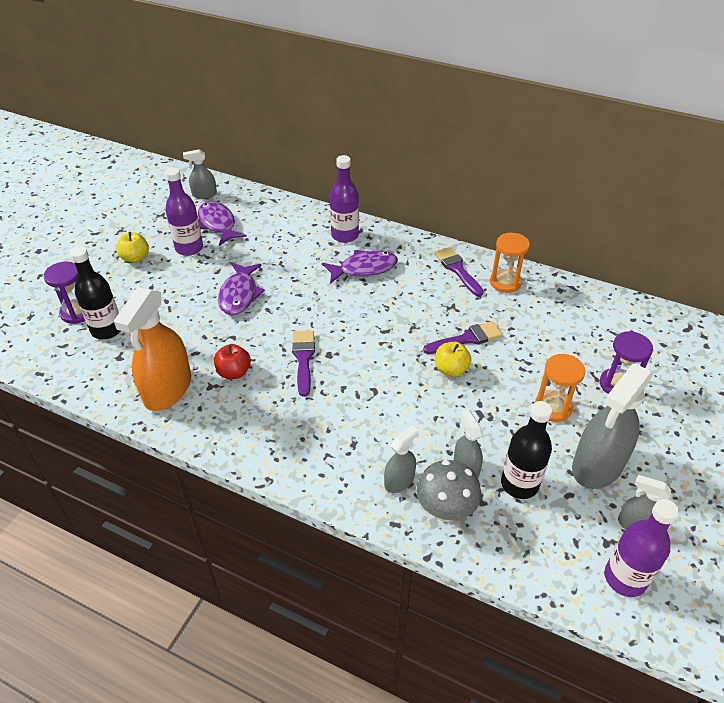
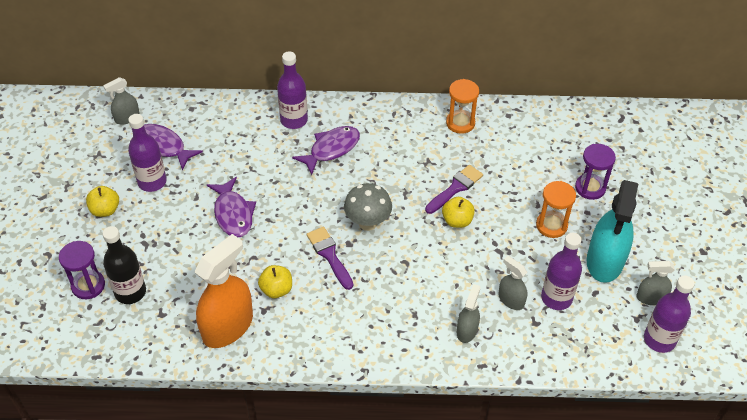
camera: 25 degrees left, 5 degrees up
orange spray bottle [114,287,191,411] -> orange spray bottle turned 135 degrees counterclockwise [195,234,253,348]
red apple [214,344,251,379] -> yellow apple [258,265,292,298]
grey mushroom [416,460,481,522] -> grey mushroom moved to [344,183,392,231]
purple brush [434,247,483,296] -> none
black bottle [501,401,552,499] -> purple bottle [541,233,582,310]
grey spray bottle [572,363,654,489] -> turquoise spray bottle [587,180,638,283]

